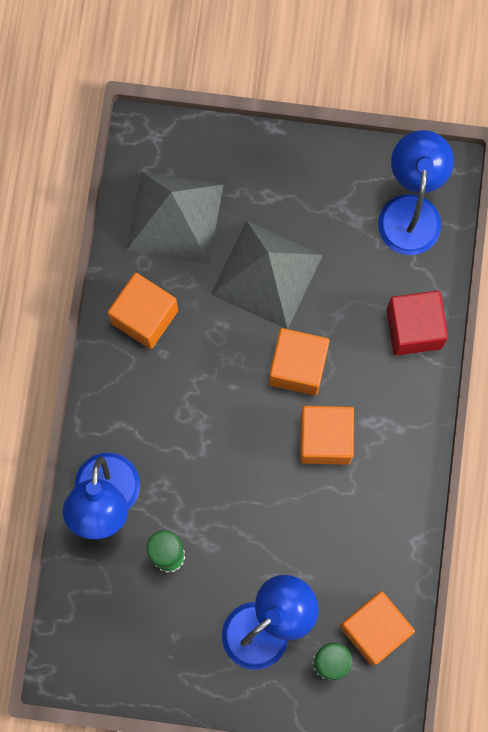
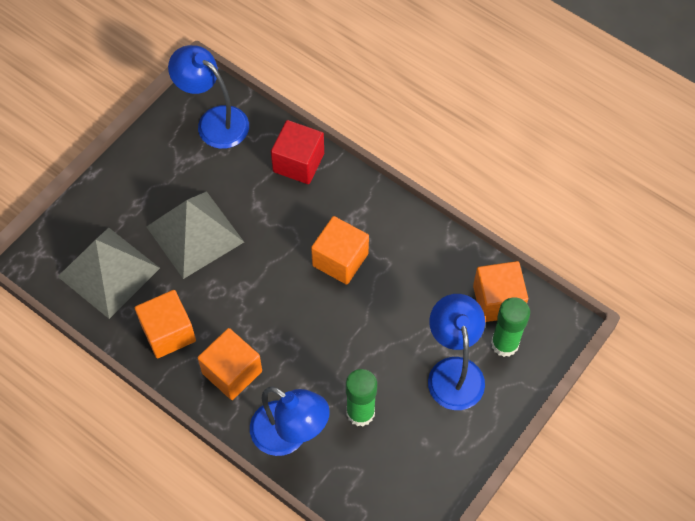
camera: 60 degrees left, 15 degrees down
orange cube [269,328,330,396] -> orange cube moved to [198,328,262,400]

